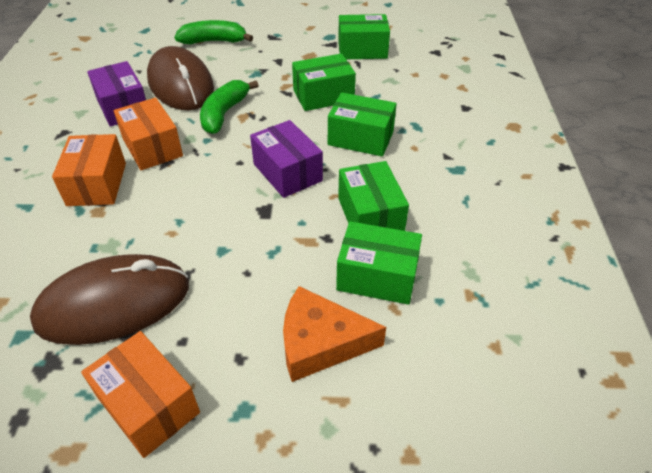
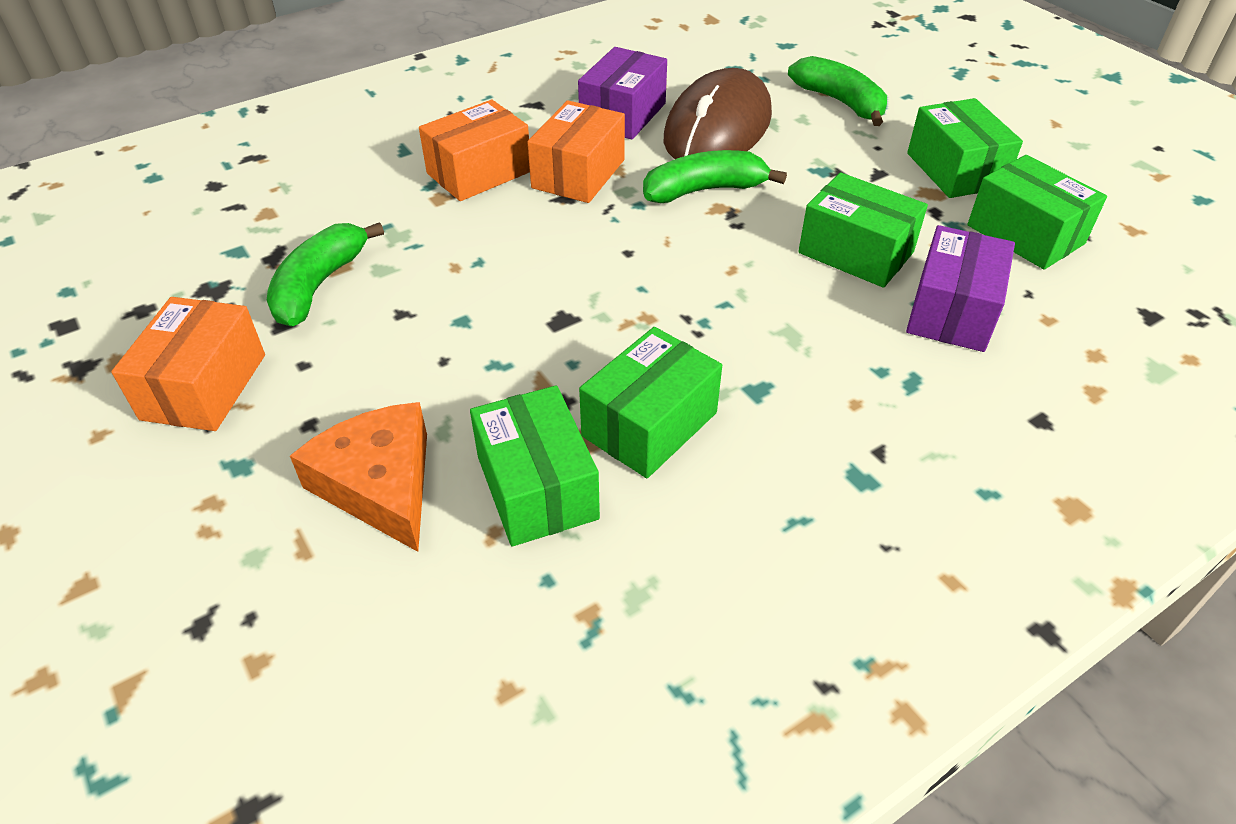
camera: 55 degrees right, 0 degrees up
brown mouse [30,254,189,345] -> green banana [267,222,384,327]
purple box [250,120,323,198] -> purple box moved to [906,225,1015,352]
green box [328,93,396,157] -> green box moved to [907,98,1023,198]

